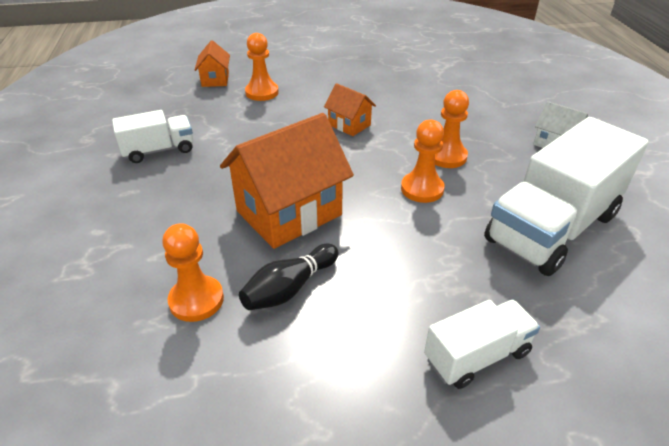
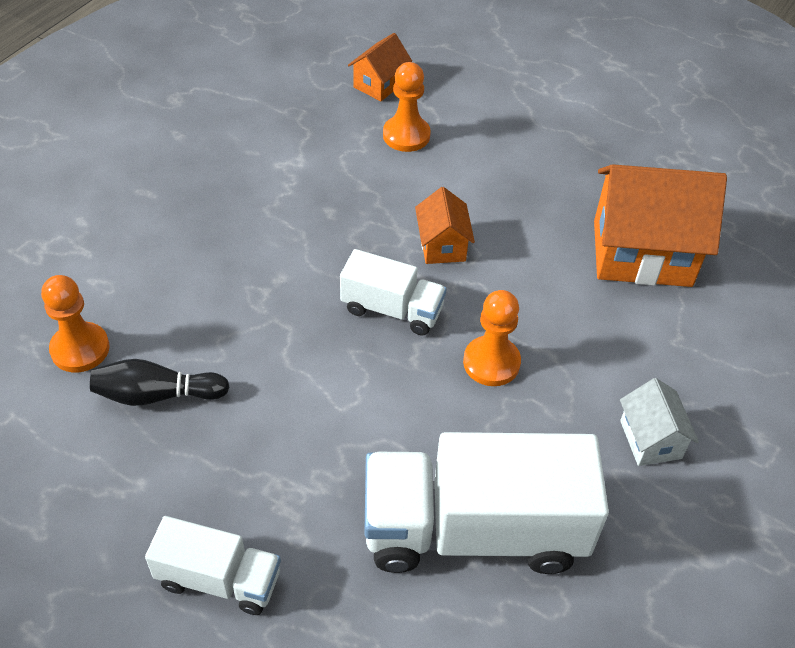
camera: 40 degrees right, 10 degrees up
white truck [112,110,193,163] -> white truck moved to [340,249,447,336]
orange house [220,113,354,249] -> orange house moved to [594,164,727,287]
orange pawn [401,120,445,203] -> none

